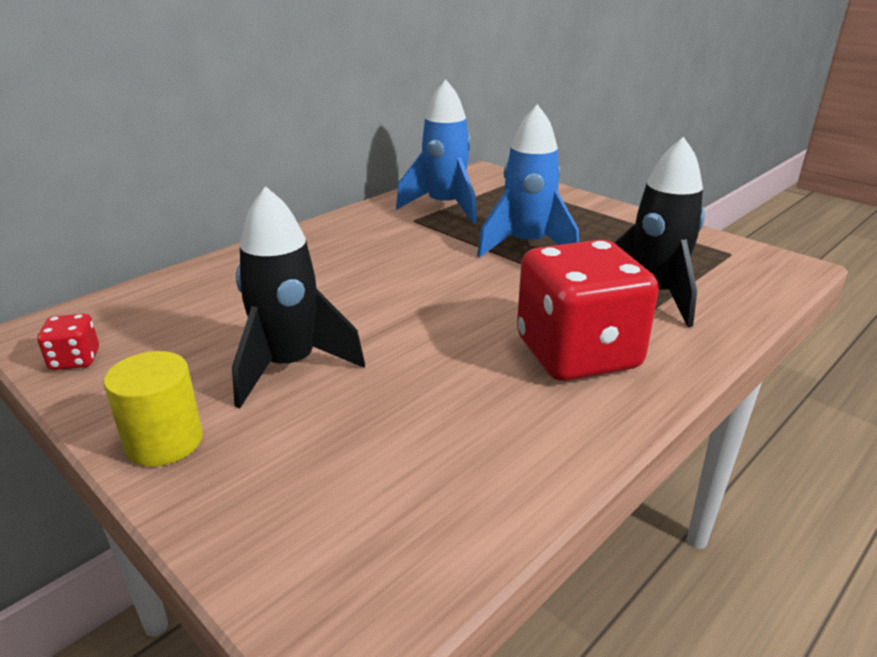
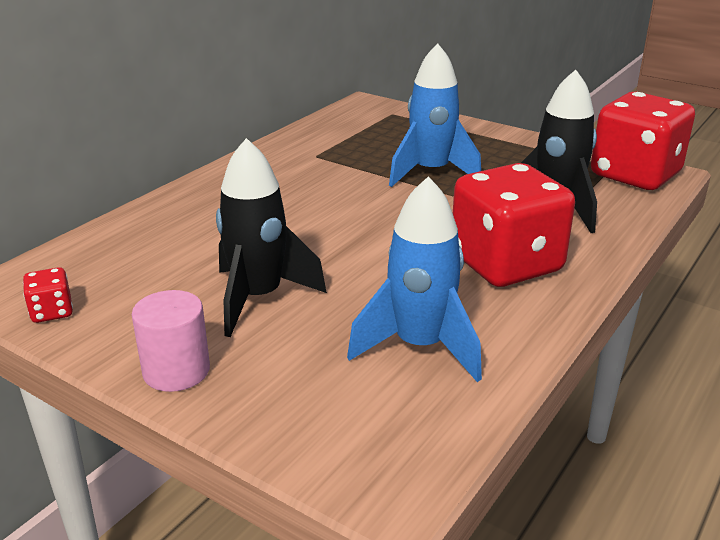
camera: 10 degrees left, 0 degrees up
yellow cylinder [104,351,203,467] -> pink cylinder [132,290,210,392]
blue rocket [396,79,477,224] -> blue rocket moved to [347,176,482,382]
none -> red dice [591,92,695,190]

